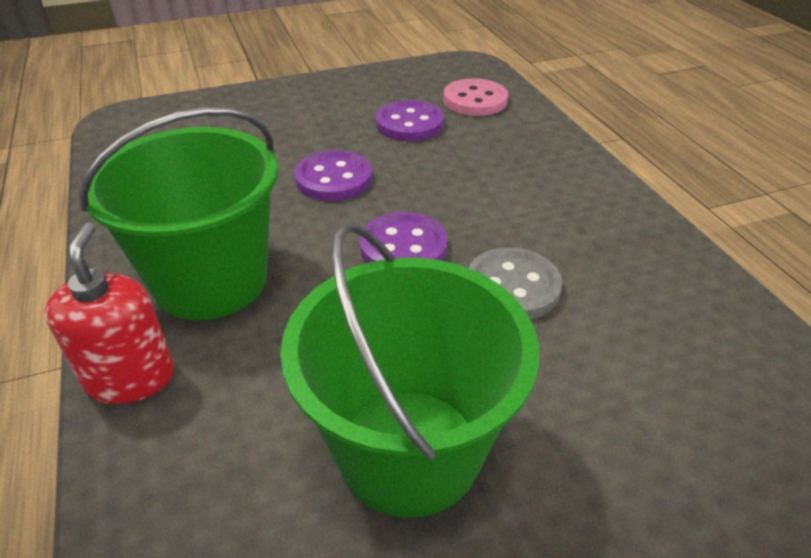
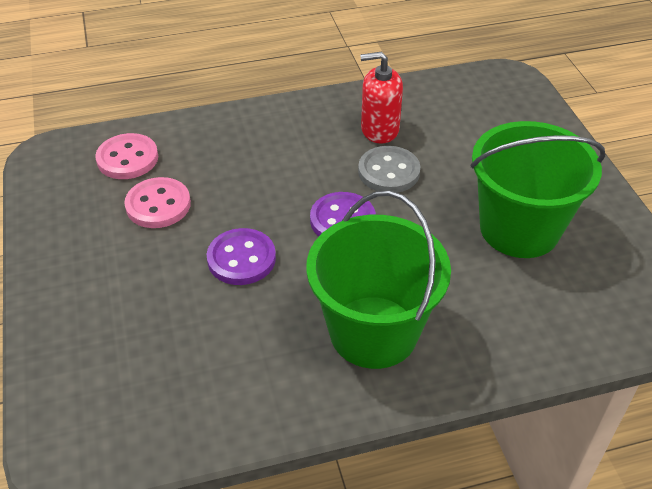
camera: 85 degrees left, 5 degrees up
red soap dispenser [45,223,174,404] -> red soap dispenser moved to [360,52,403,144]
purple button [376,100,444,141] -> pink button [124,177,191,228]

